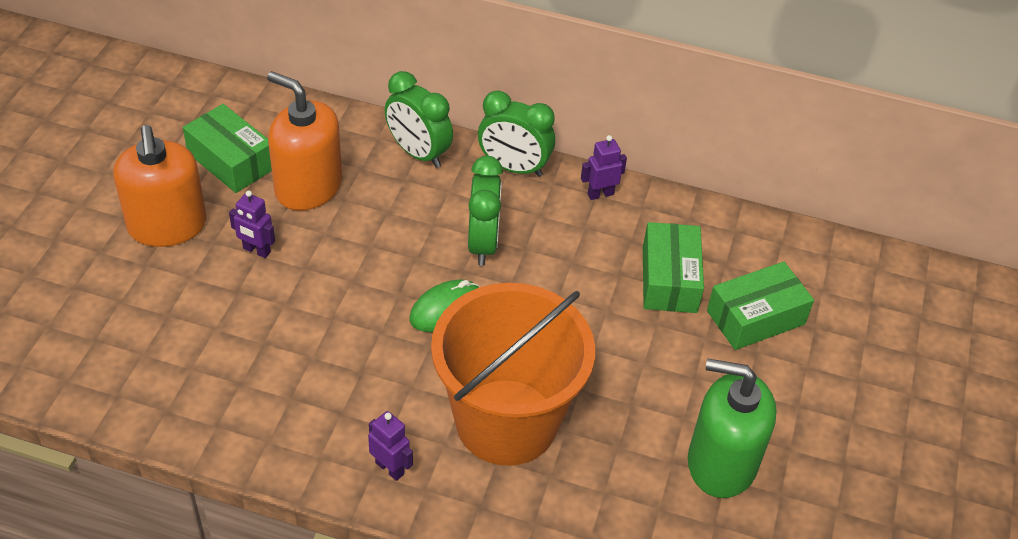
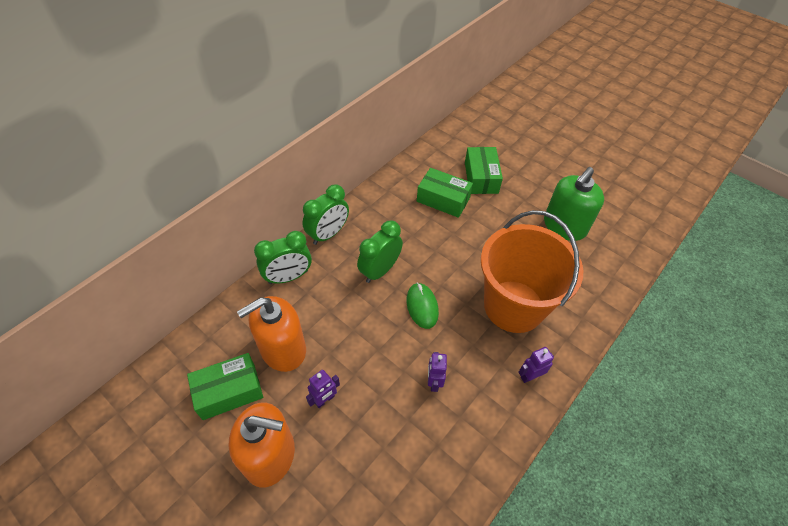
camera: 65 degrees left, 5 degrees up
green clock [468,156,503,266] -> green clock turned 75 degrees counterclockwise [357,221,403,283]
purple robot [581,135,627,200] -> purple robot moved to [428,352,447,392]

